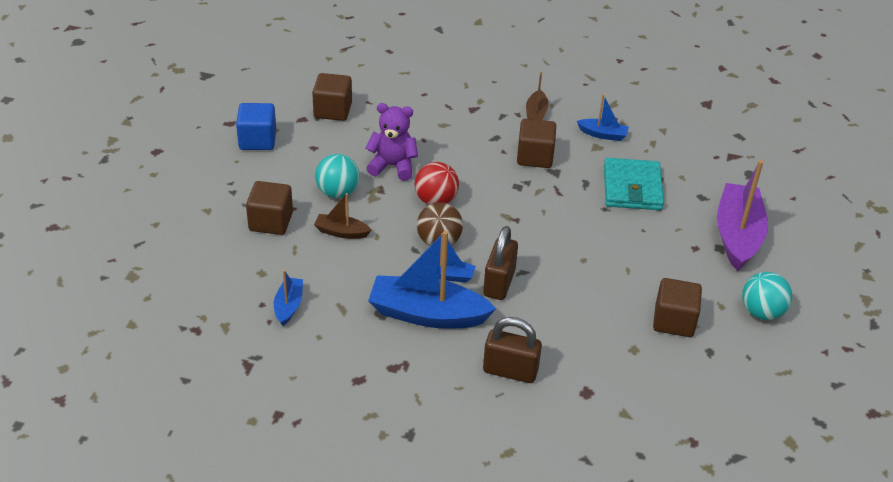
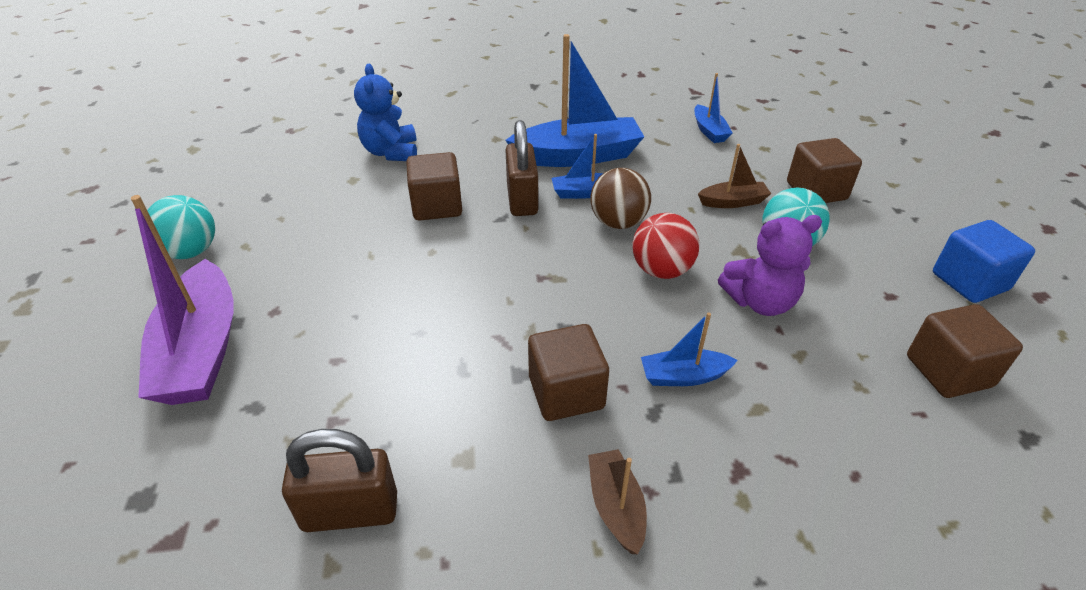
camera: 160 degrees right, 0 degrees up
brown padlock [483,317,542,383] -> brown padlock moved to [282,429,397,532]
blue boat [577,94,629,141] -> blue boat moved to [641,312,738,386]
turquoise wallet [604,158,664,210] -> none
brown cube [653,278,702,337] -> brown cube moved to [406,152,462,221]
none -> blue teddy bear [354,64,417,161]

